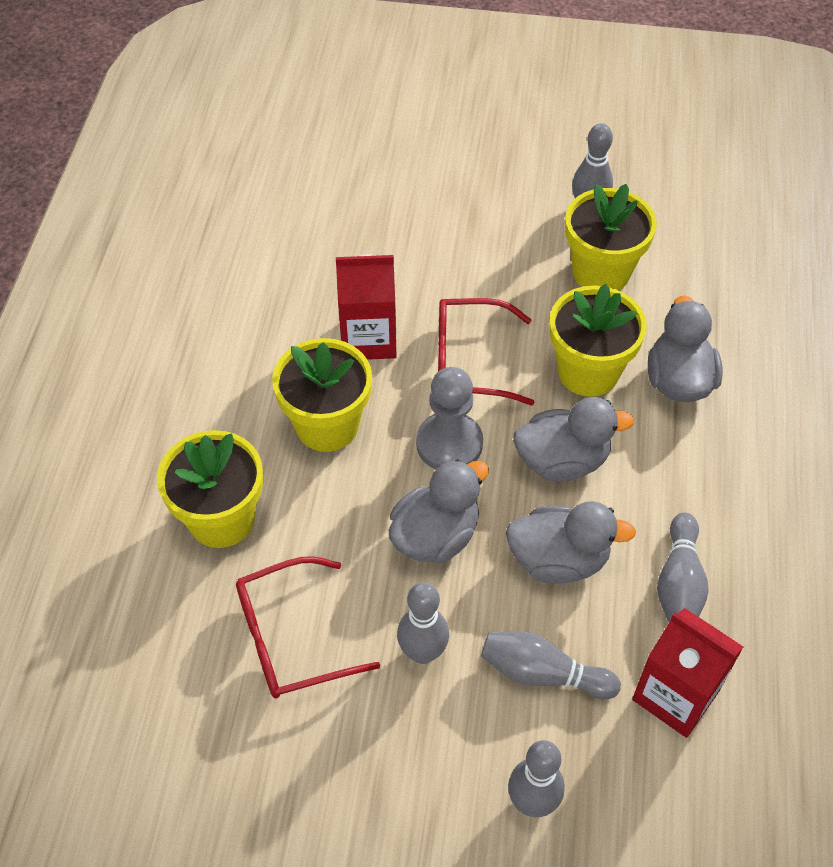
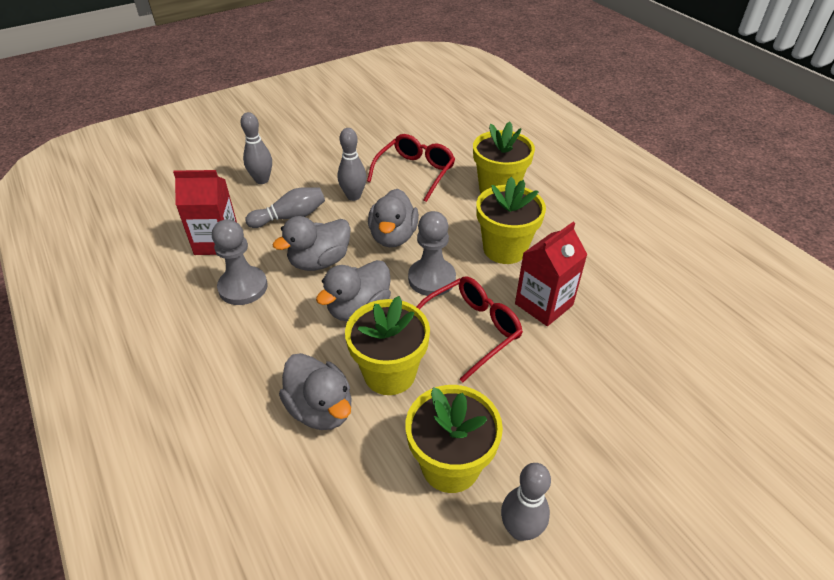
camera: 140 degrees right, 10 degrees down
grey bowling pin [657,512,709,622] -> grey pawn [212,219,268,305]

